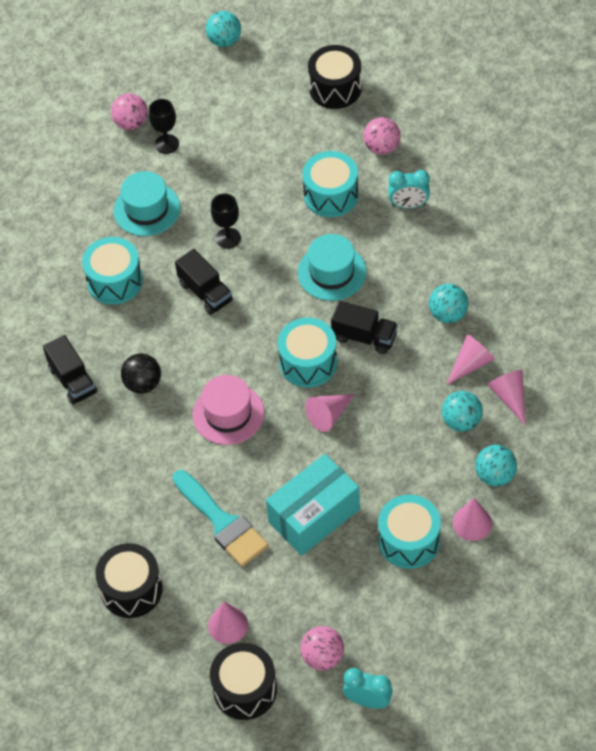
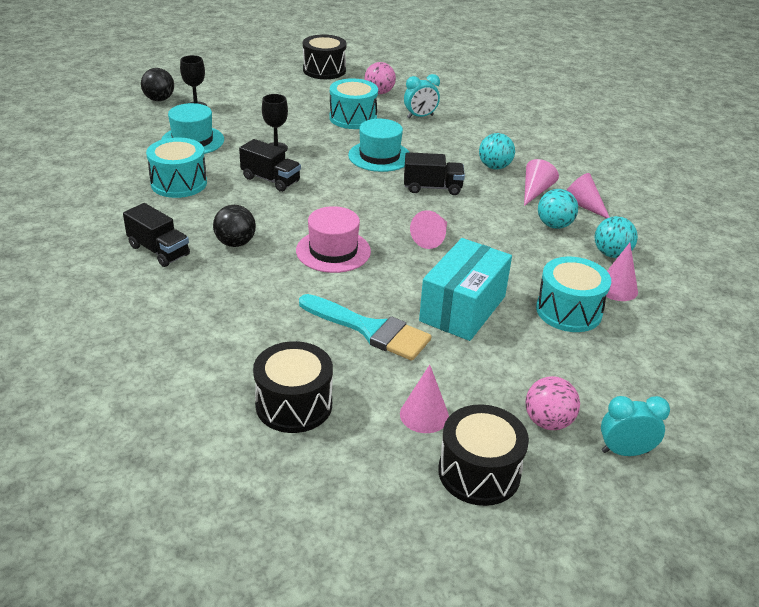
camera: 25 degrees left, 20 degrees down
pink ball [111,93,148,130] -> black ball [141,68,174,101]
turquoise ball [206,11,241,47] -> none
turquoise drum [277,317,337,388] -> none

